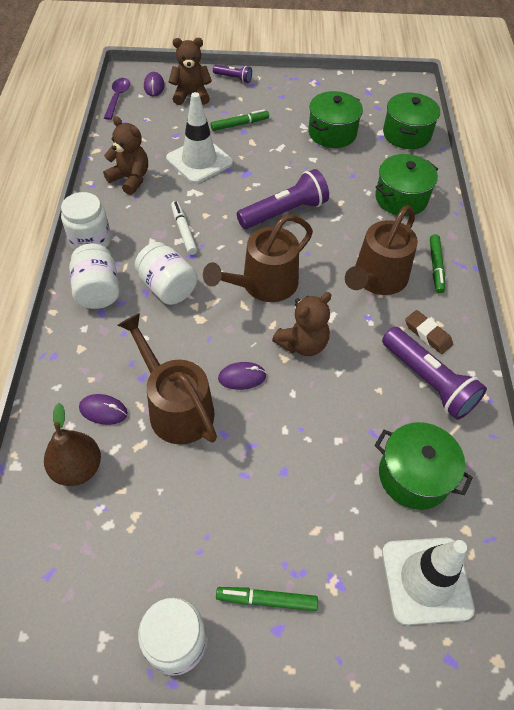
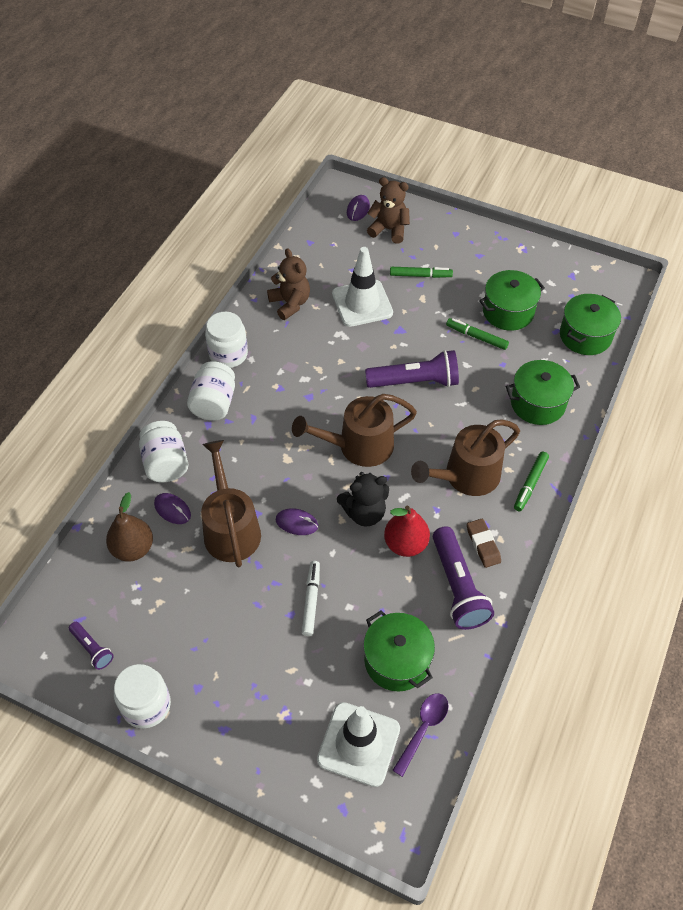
camera: 25 degrees right, 0 degrees up
purple spoon [104,78,130,120] -> purple spoon moved to [392,693,449,777]
white jar [135,242,198,305] -> white jar moved to [139,421,188,482]
white marker [171,201,197,255] -> white marker moved to [302,561,320,636]
purple flashlight [213,65,252,83] -> purple flashlight moved to [69,622,114,670]
green marker [216,587,318,611] -> green marker moved to [446,318,509,350]
brown teddy bear [272,292,332,356] -> black teddy bear [337,472,389,527]
none -> red pear [384,506,430,557]

